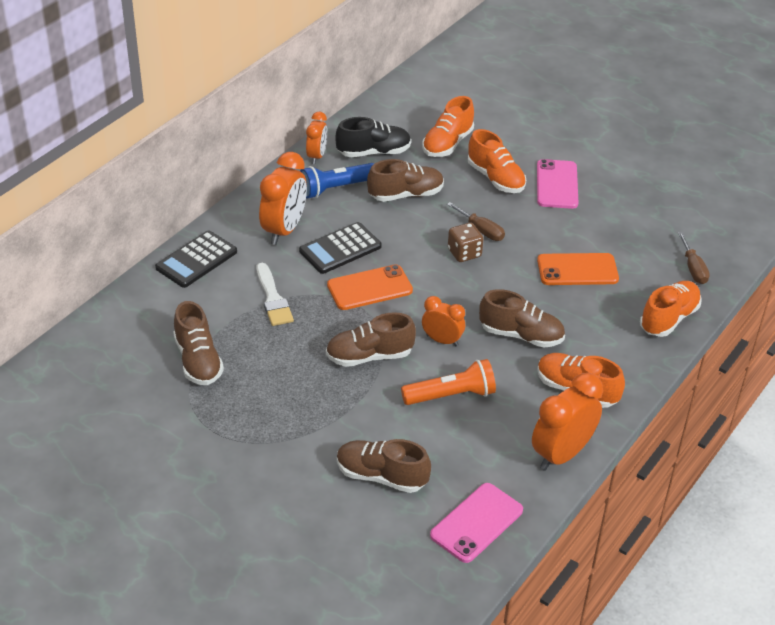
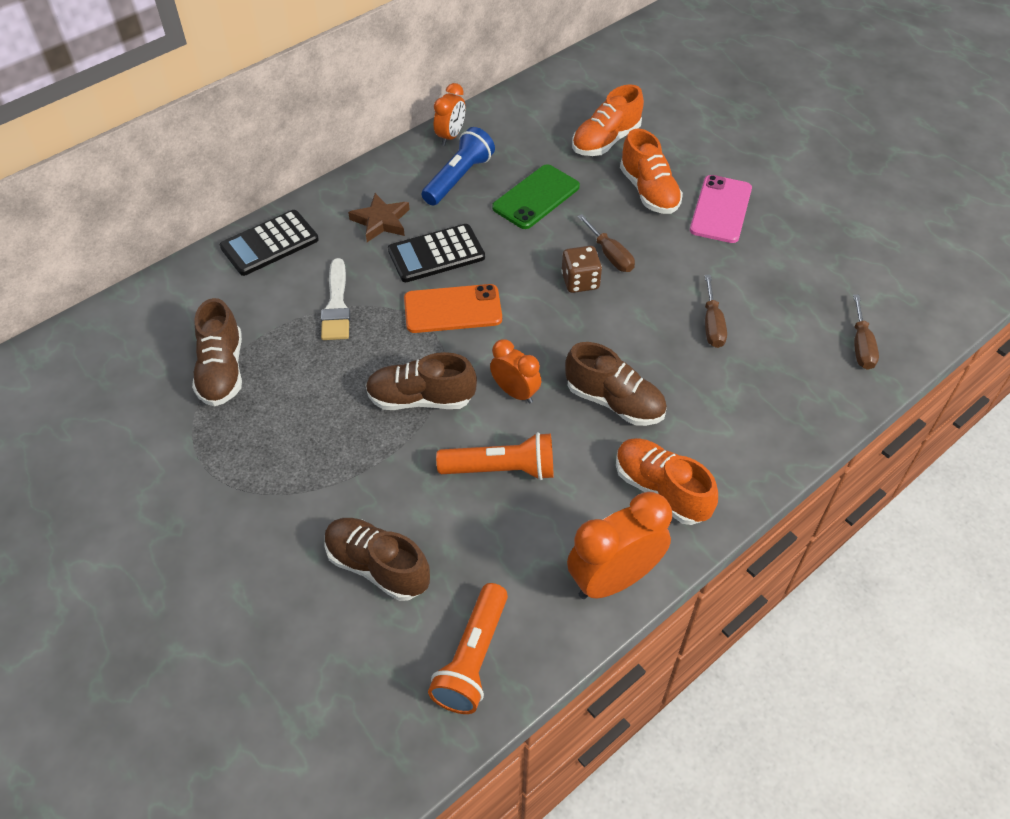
camera: 15 degrees right, 10 degrees up
orange clock [259,152,307,245] -> brown star [348,193,410,242]
blue flashlight [300,163,374,199] -> blue flashlight turned 135 degrees clockwise [422,127,495,205]
black shoe [335,117,411,157] -> none
brown shoe [367,159,444,202] -> green phone [492,164,580,229]
pink phone [430,483,523,563] -> orange flashlight [428,583,508,714]
orange phone [537,253,619,285] -> brown screwdriver [705,275,727,348]
orange shoe [640,281,702,337] -> none

